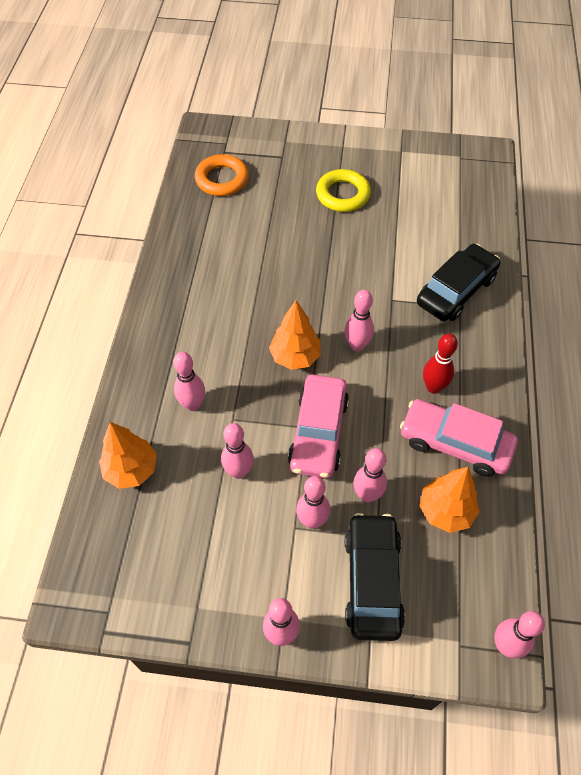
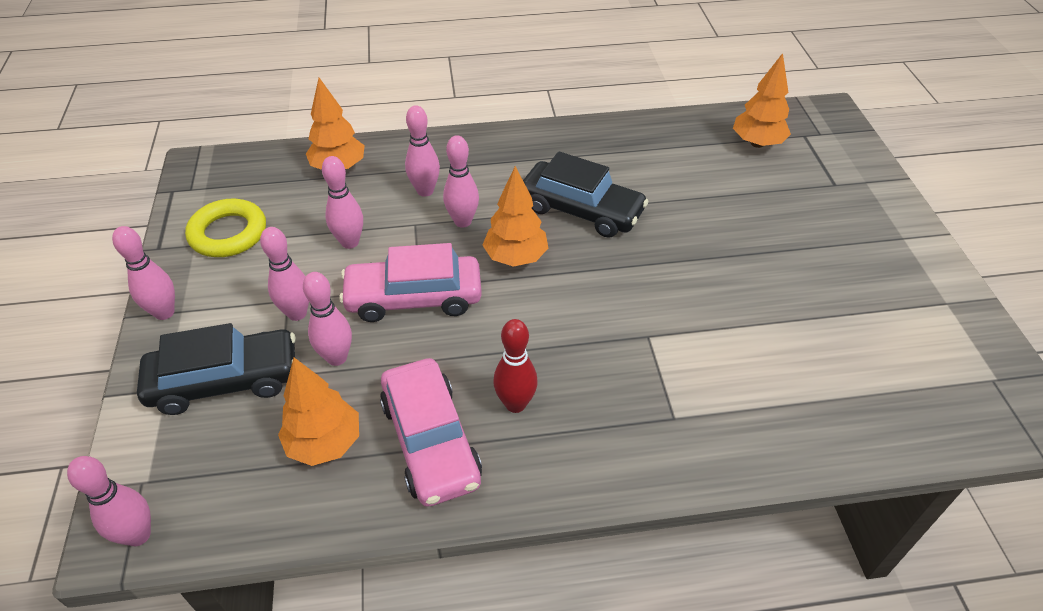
camera: 75 degrees right, 10 degrees down
orange ring [195,154,249,196] -> orange tree [733,53,791,148]
yellow ring [316,169,371,212] -> yellow ring moved to [185,199,266,257]
pink bowling pin [345,290,374,352] -> pink bowling pin moved to [443,135,479,228]
pink car [400,399,518,477] -> pink car turned 150 degrees clockwise [380,358,482,507]
black car [417,244,501,321] -> black car moved to [523,151,649,238]

